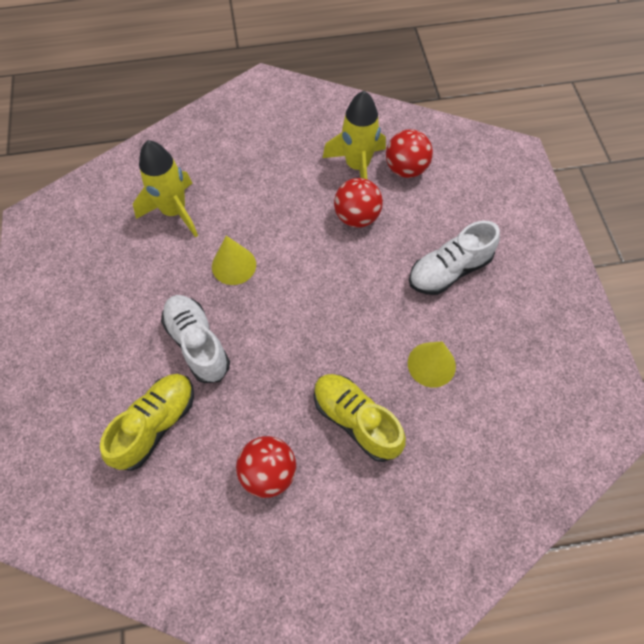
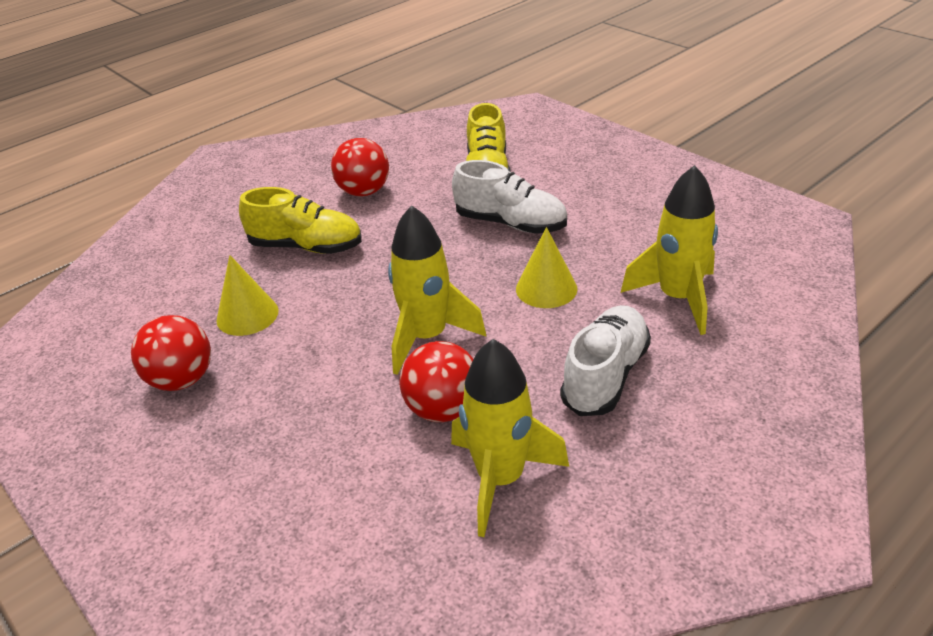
camera: 150 degrees right, 25 degrees down
red ball [386,129,433,178] -> red ball moved to [131,315,211,391]
white shoe [409,221,500,295] -> white shoe moved to [560,305,651,416]
none -> yellow rocket [388,205,486,375]

